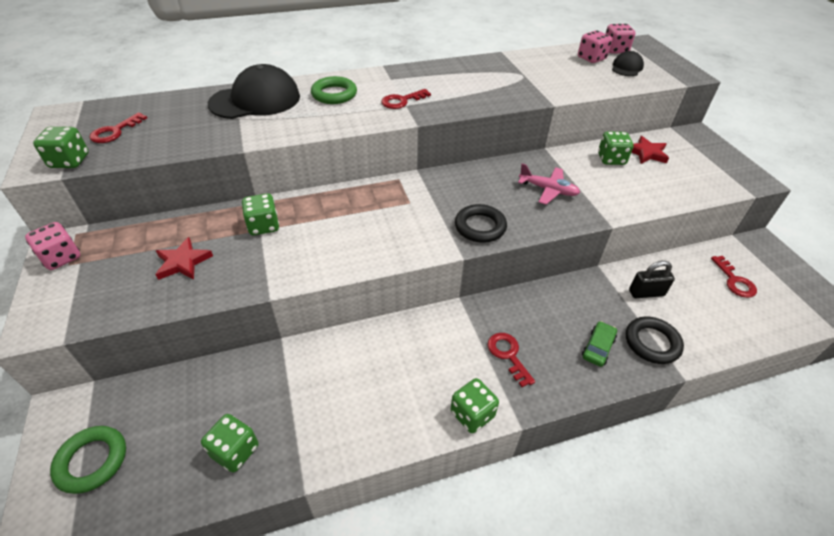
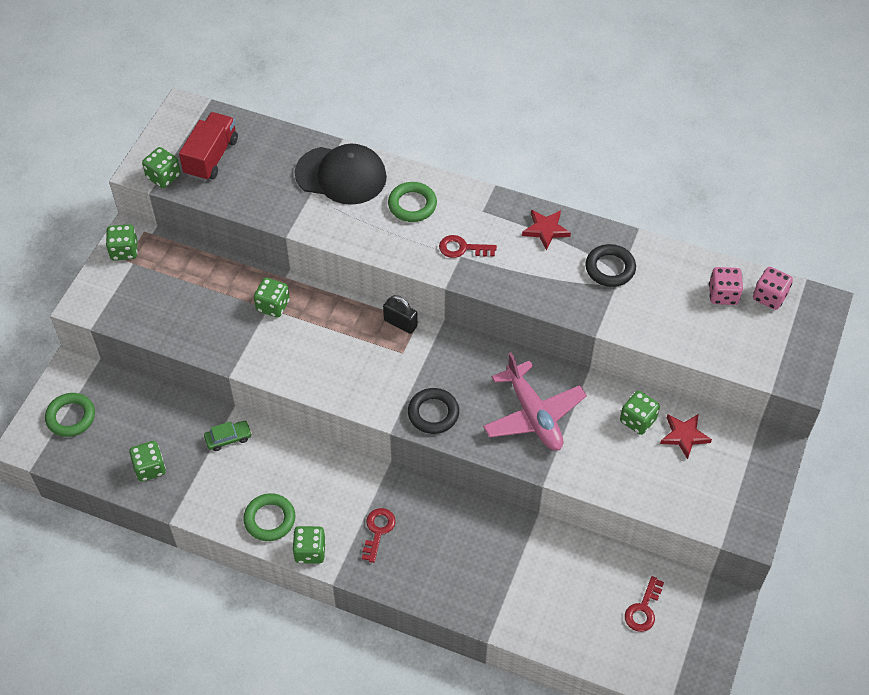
camera: 40 degrees right, 10 degrees up
pink dice [25,222,81,270] -> green dice [106,224,138,260]
red key [89,112,147,143] -> red truck [179,112,238,181]
red star [155,237,213,280] -> red star moved to [522,210,571,250]
pink plane [518,163,580,205] -> pink plane [483,352,587,451], size x1.62
green car [582,321,617,367] -> green car moved to [204,421,252,451]
black cap [612,51,644,76] -> none
black ring [626,316,684,364] -> black ring moved to [585,244,636,287]
black padlock [629,261,675,298] -> black padlock moved to [383,295,418,334]
none -> green ring [243,493,295,541]

